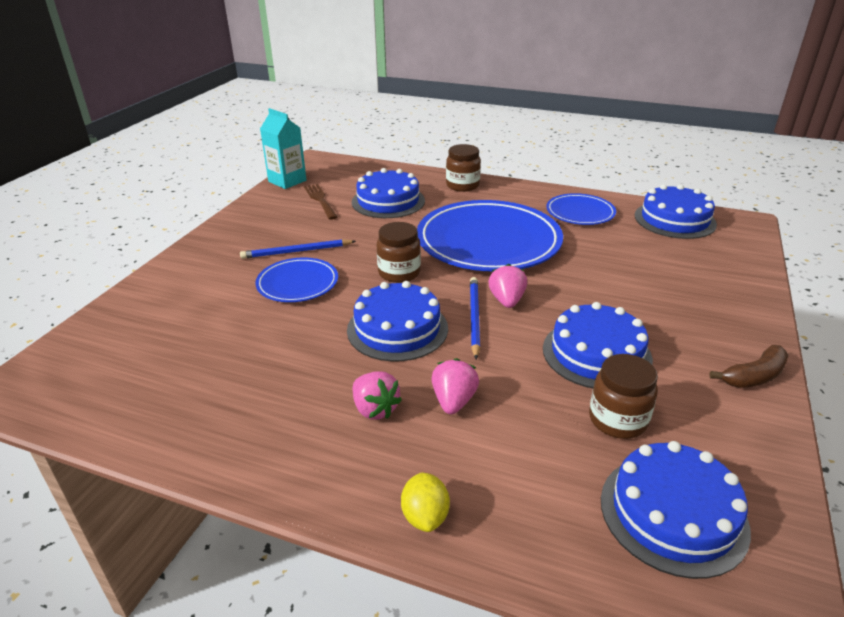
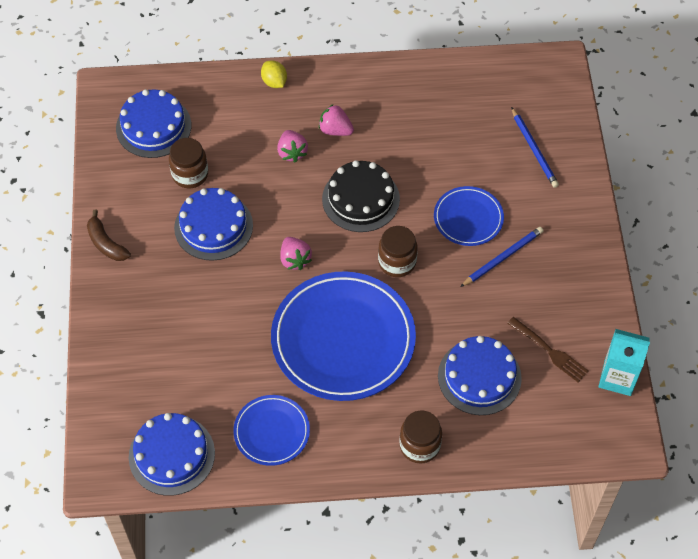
camera: 155 degrees right, 25 degrees up
blue cake [347,281,448,361] -> black cake [322,160,400,232]
blue pencil [470,277,480,359] -> blue pencil moved to [511,107,559,188]
brown banana [709,345,789,388] -> brown banana turned 75 degrees counterclockwise [87,210,131,261]

